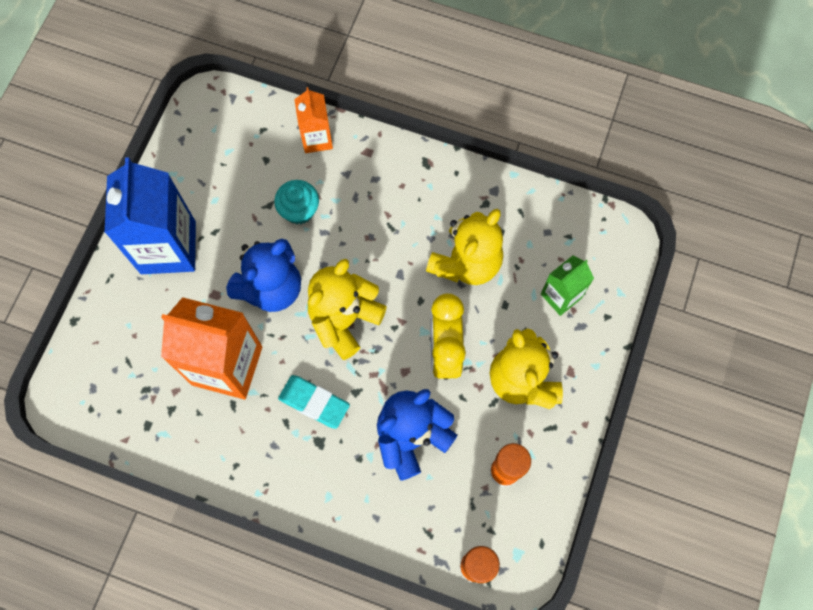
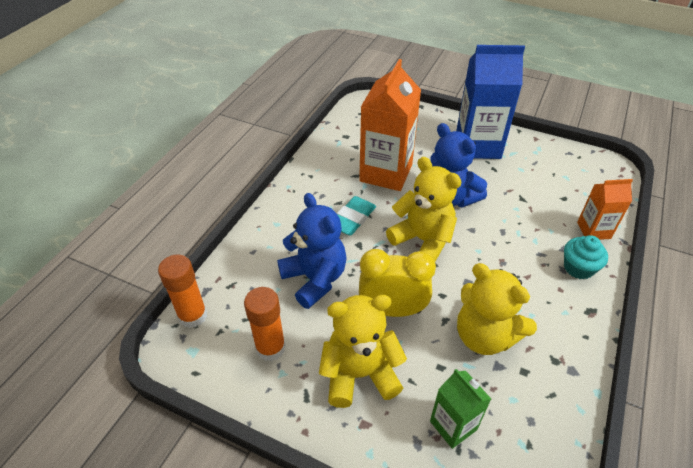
camera: 95 degrees right, 25 degrees down
turquoise cupcake [274,180,319,224] -> turquoise cupcake moved to [564,235,608,280]

